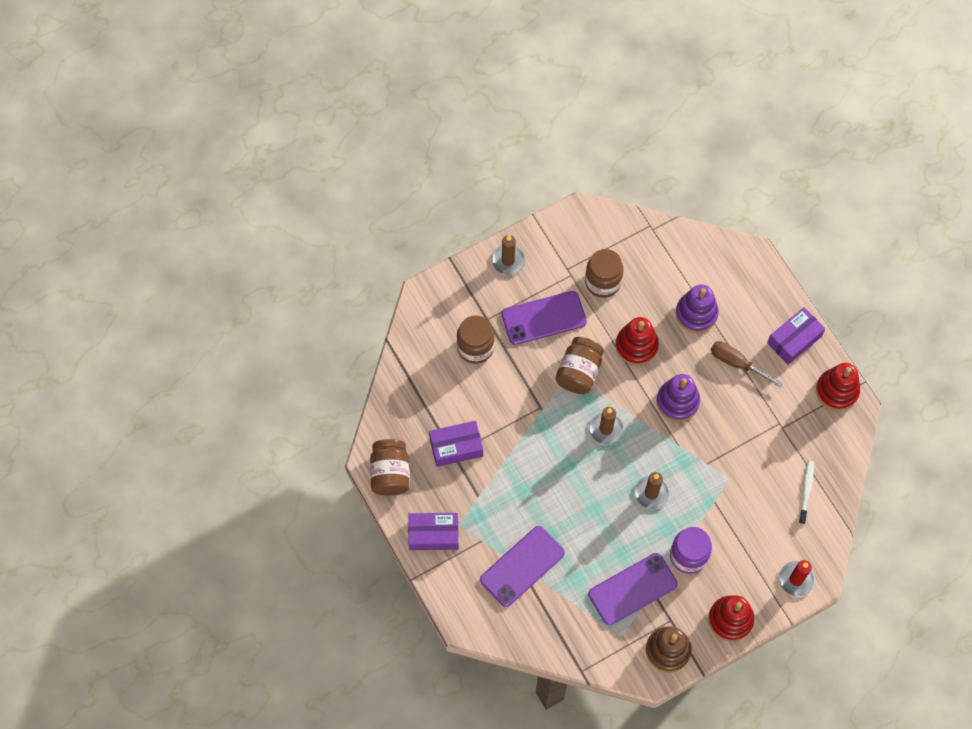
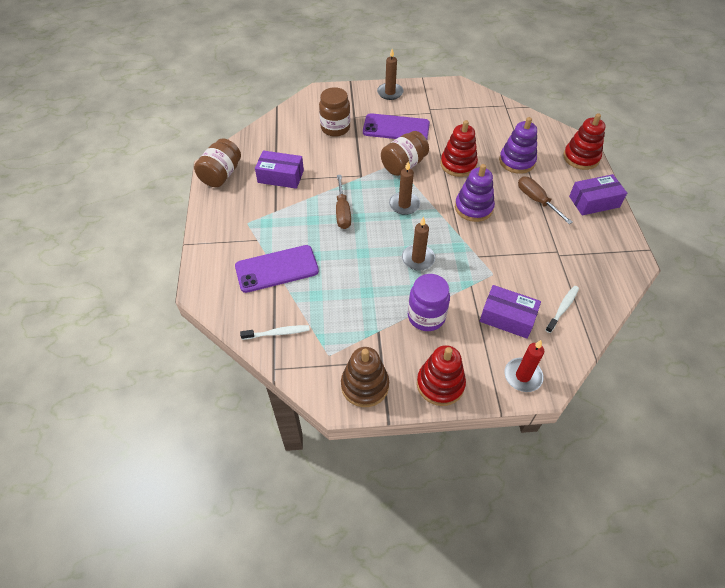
camera: 25 degrees right, 15 degrees down
purple box [408,513,458,550] -> purple box moved to [480,285,541,339]
brown jar [585,249,624,298] -> none
purple phone [588,553,678,625] -> none
red stacking toy [816,363,860,411] -> red stacking toy moved to [563,113,606,170]
none -> white toothbrush [240,325,310,340]
none -> brown screwdriver [336,175,351,229]

